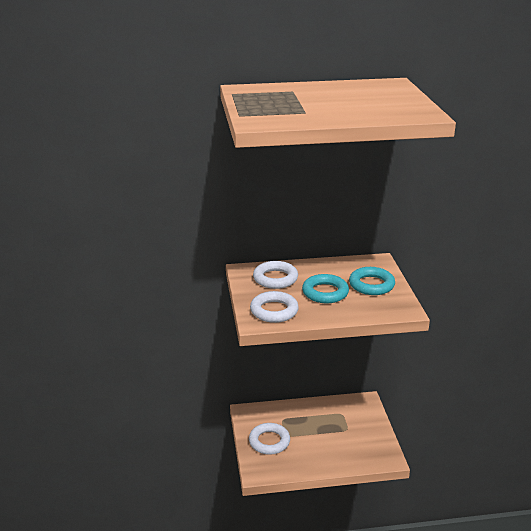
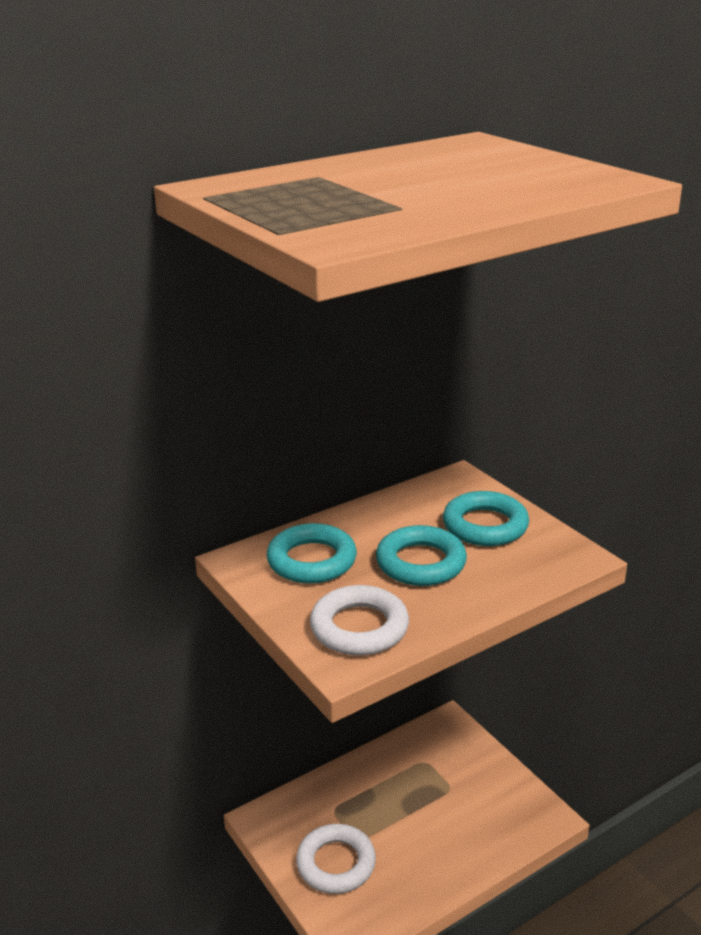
camera: 25 degrees left, 0 degrees up
white ring [253,261,298,289] -> turquoise ring [267,523,357,583]

